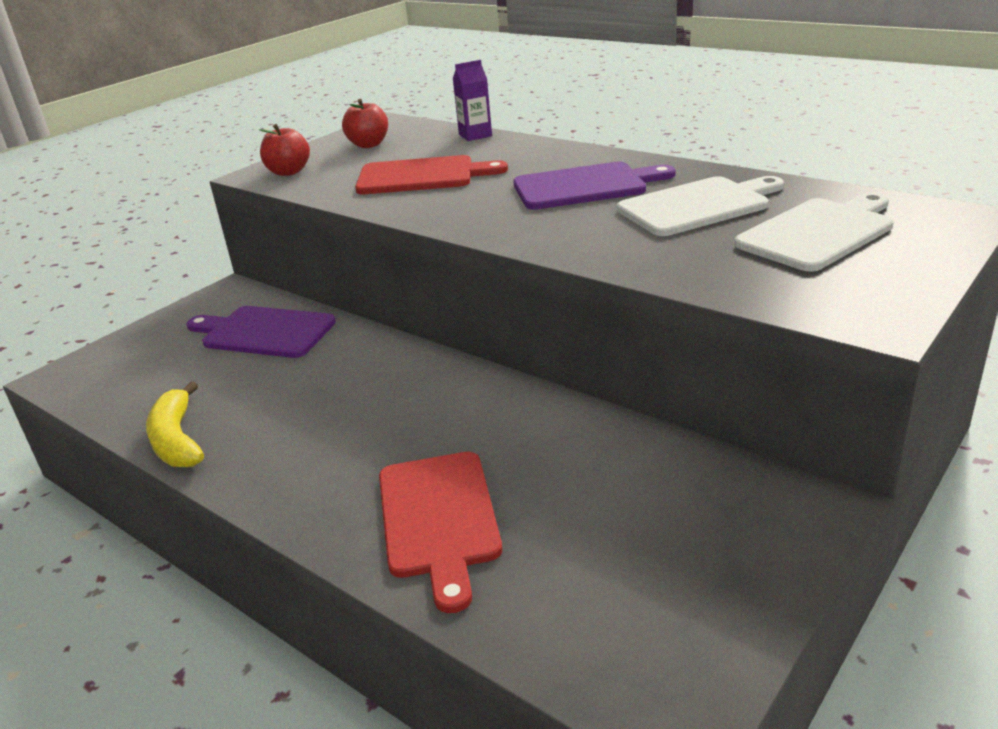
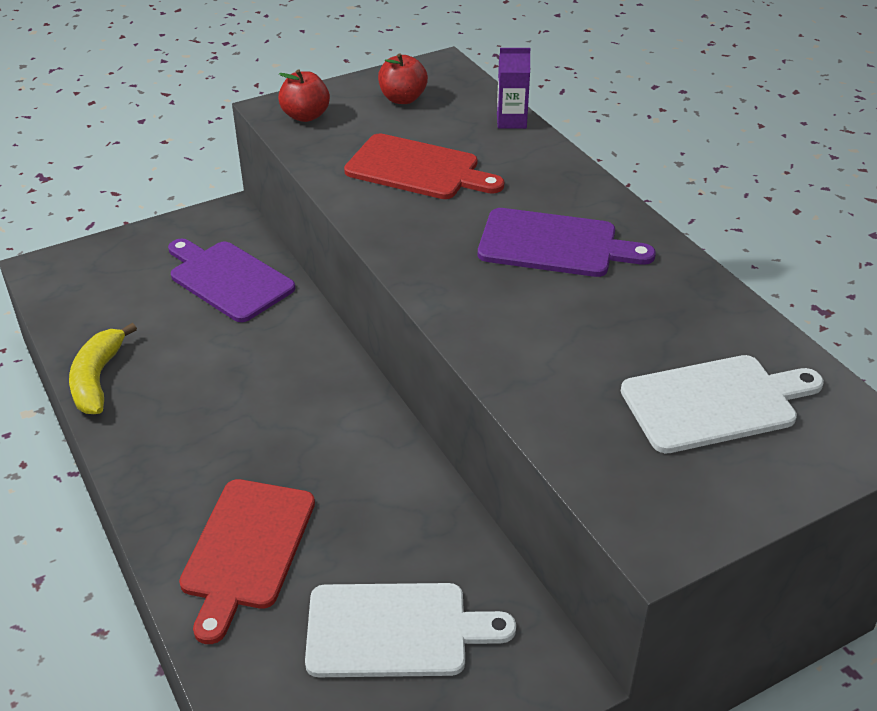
camera: 20 degrees right, 10 degrees up
white cutting board [617,176,784,236] -> white cutting board moved to [305,583,516,677]

